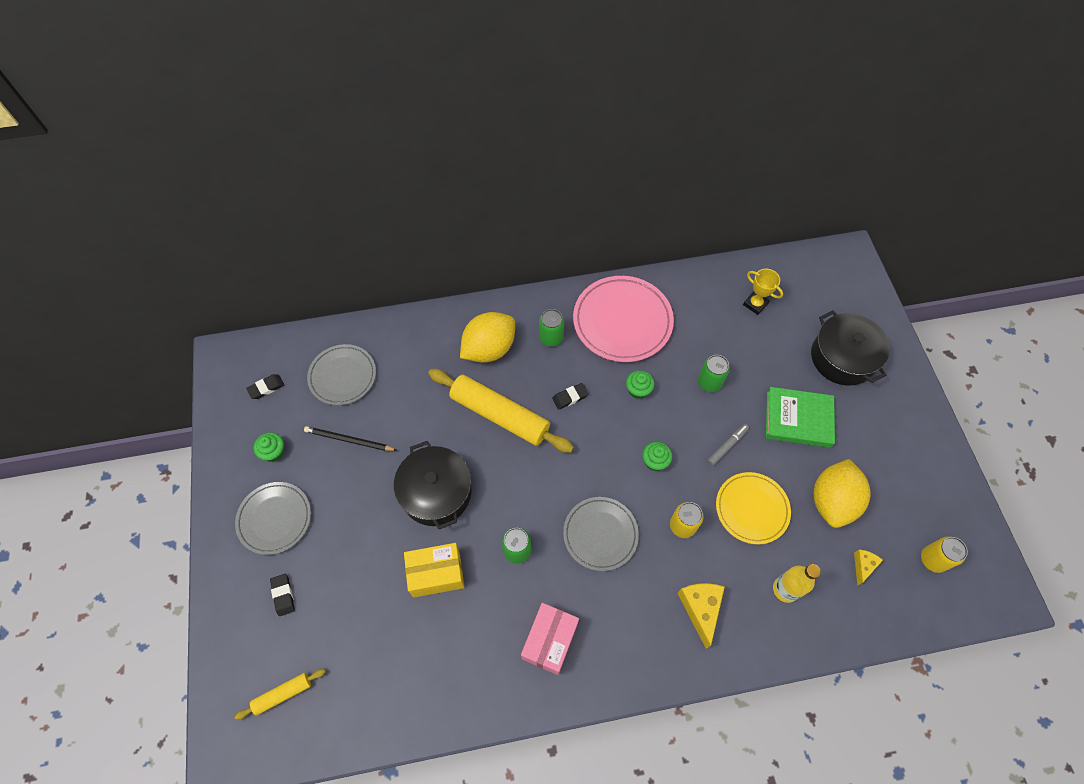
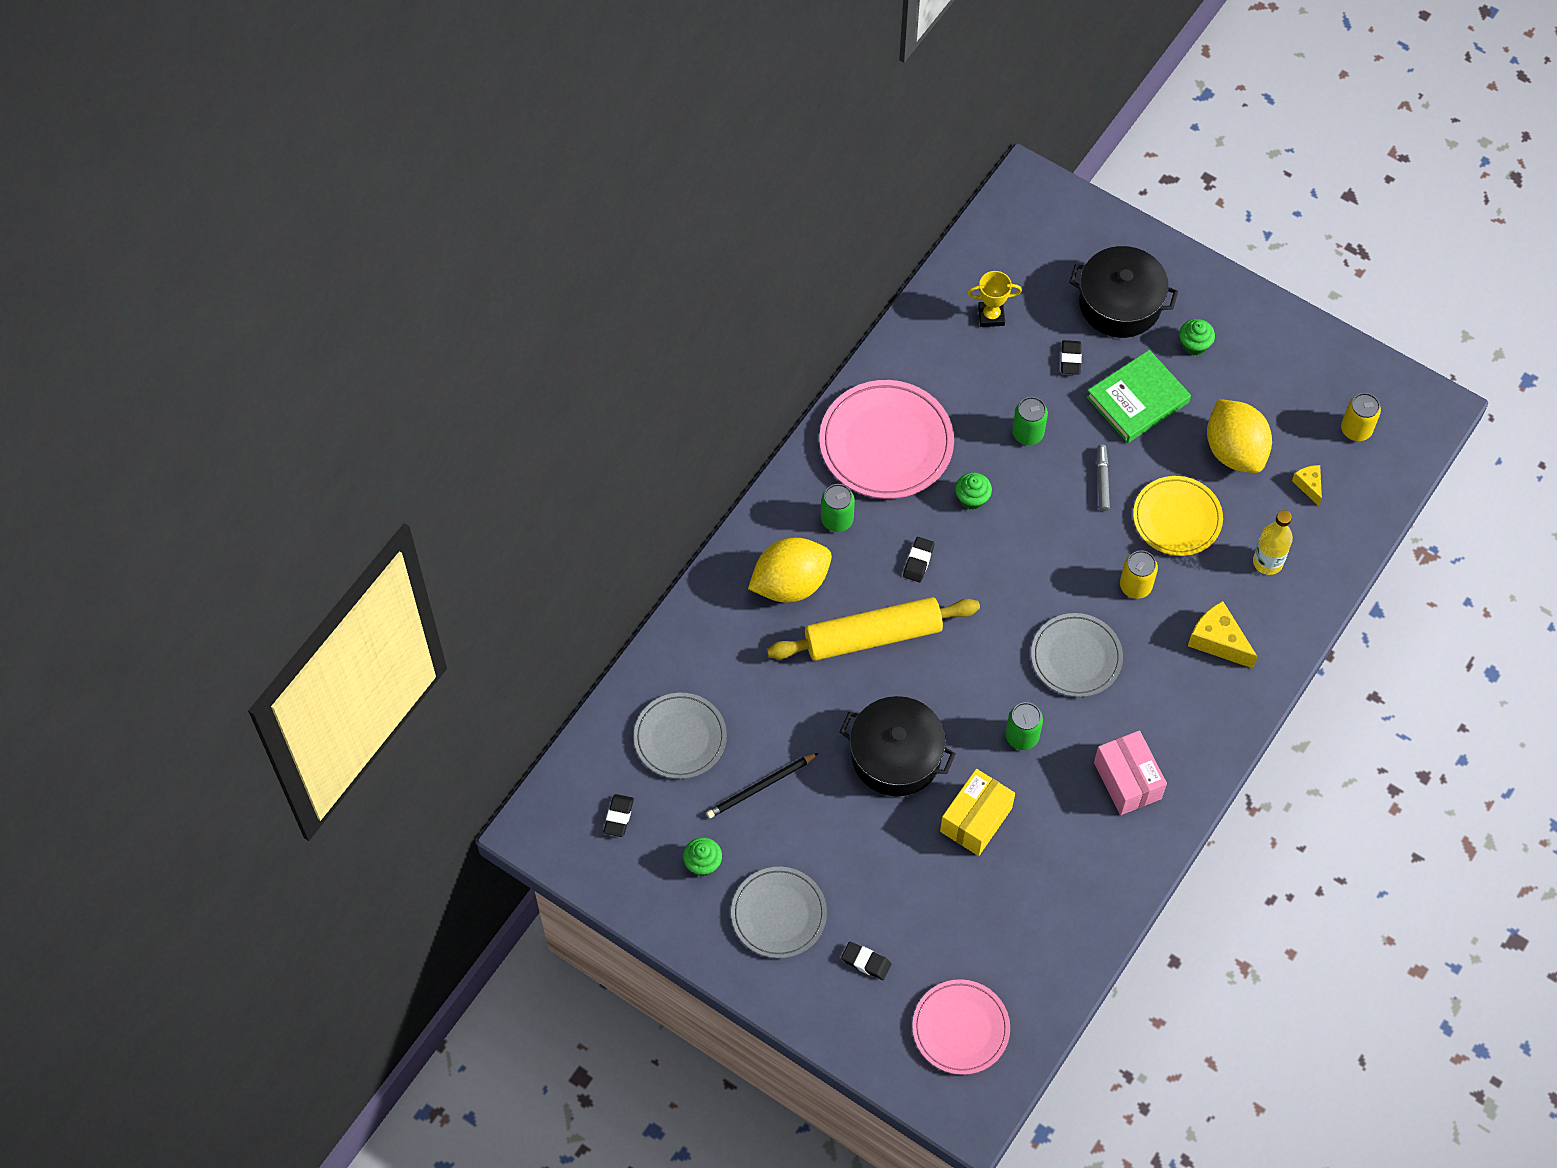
camera: 45 degrees left, 0 degrees up
yellow rolling pin [234,669,326,720] -> pink plate [912,979,1010,1075]
yellow lemon [460,312,515,363] -> yellow lemon turned 60 degrees clockwise [748,538,832,603]
green cupcake [642,442,672,471] -> green cupcake moved to [1179,319,1215,355]
none -> black eraser [1061,340,1082,375]

